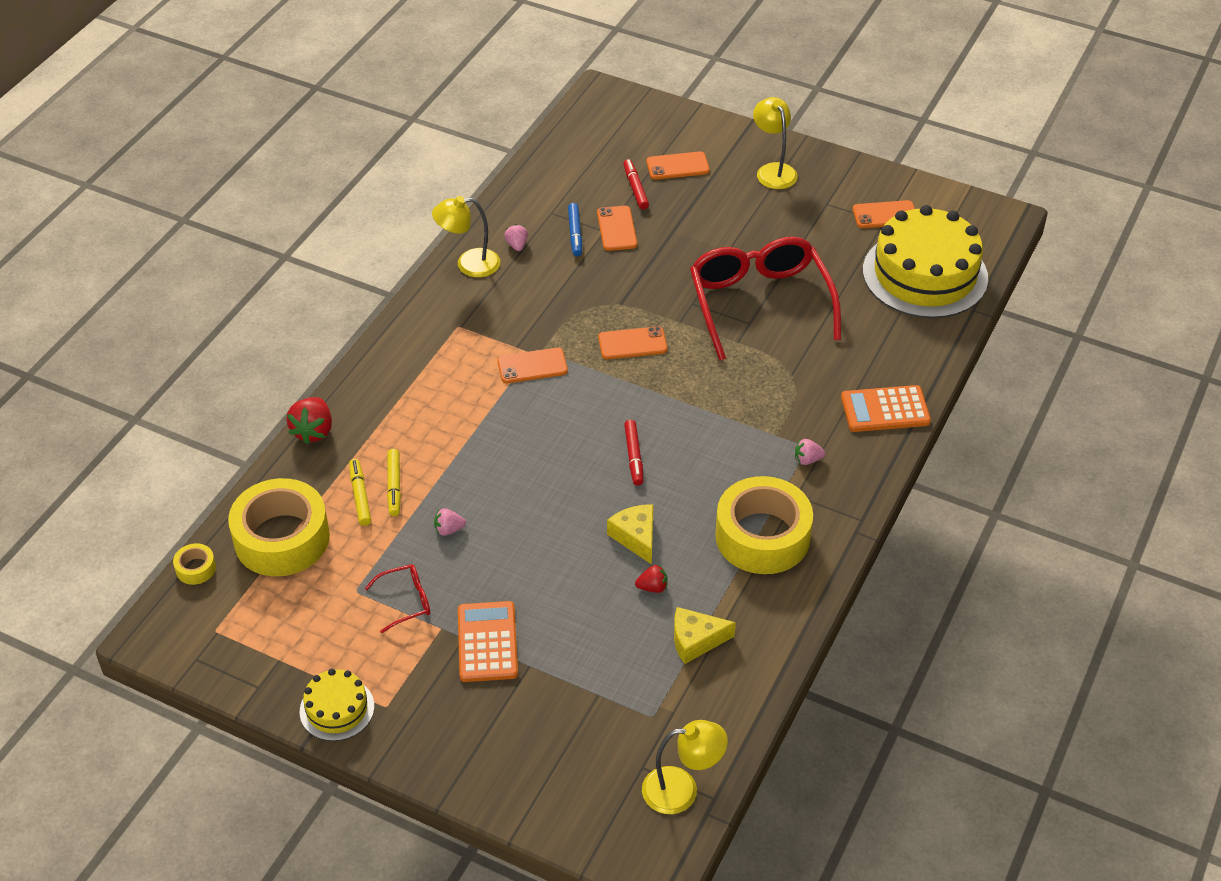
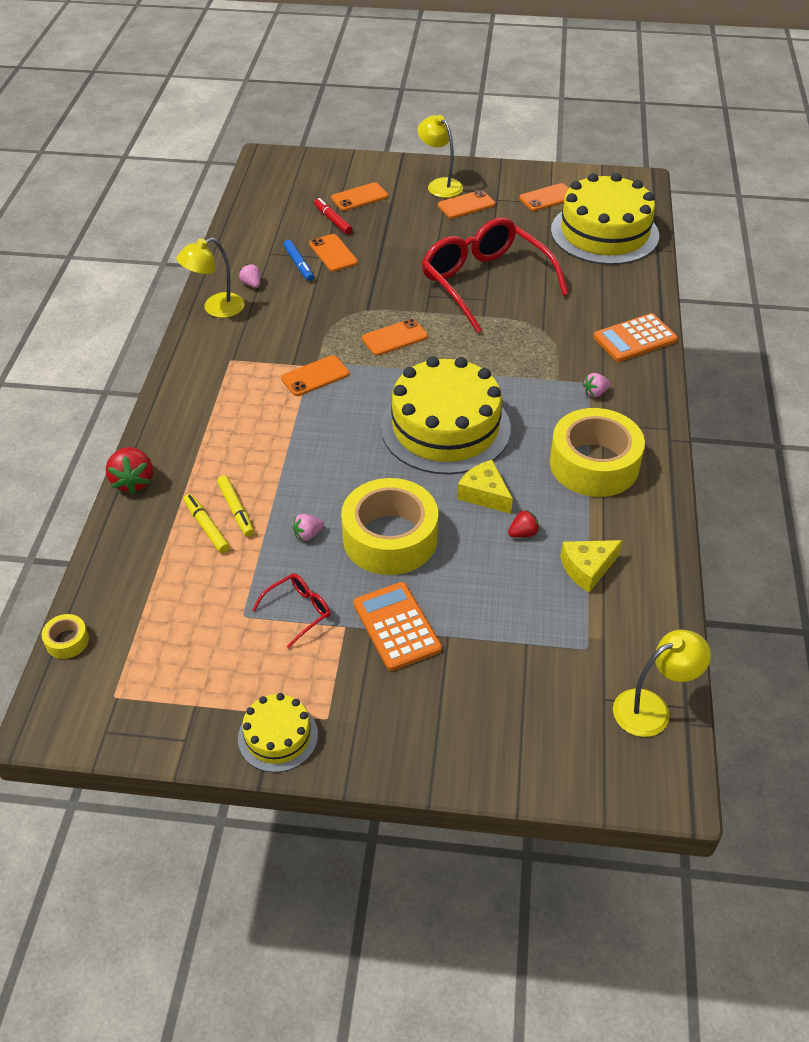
camera: 20 degrees left, 0 degrees up
yellow tape [228,478,330,576] -> yellow tape moved to [341,478,438,575]
red marker [624,420,643,486] -> yellow cake [381,356,511,474]
none -> orange phone [438,190,495,218]

